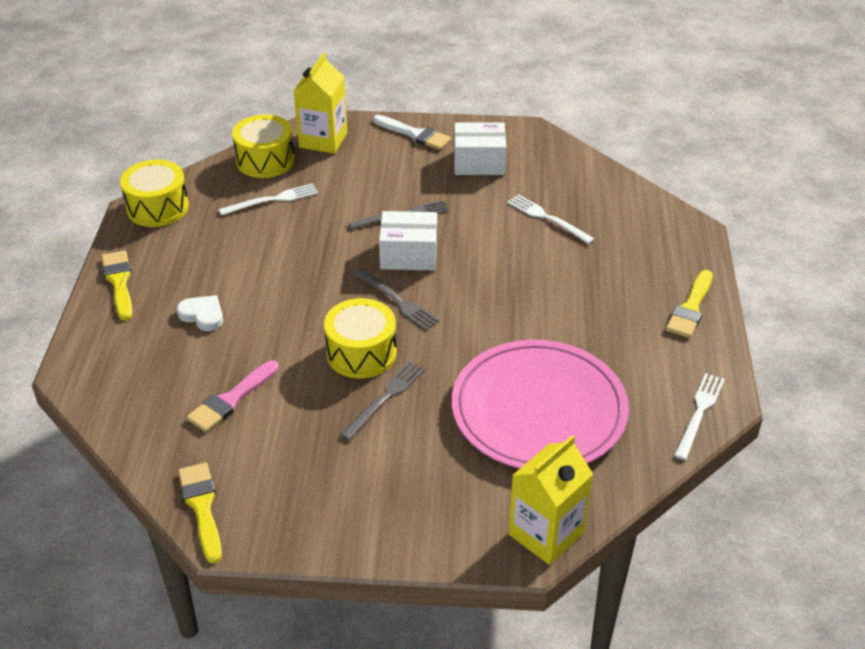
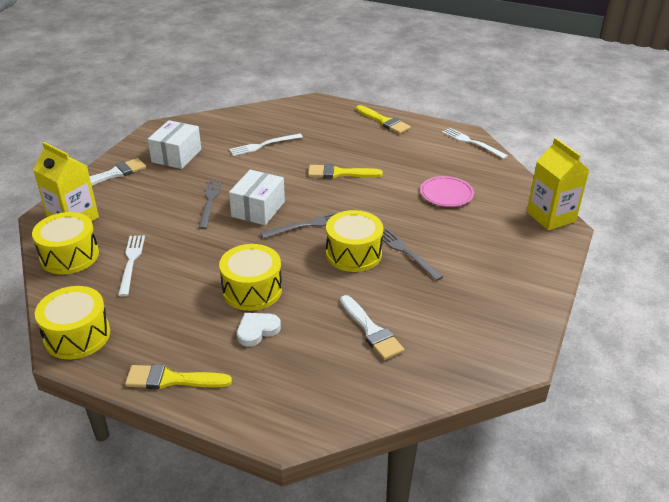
camera: 70 degrees left, 5 degrees down
yellow brush [178,463,222,564] -> yellow brush moved to [308,164,383,178]
pink brush [187,360,279,432] -> white brush [340,295,404,360]
pink plate [452,340,629,469] -> pink plate [420,176,474,207], size x0.45
none -> yellow drum [219,244,282,311]

